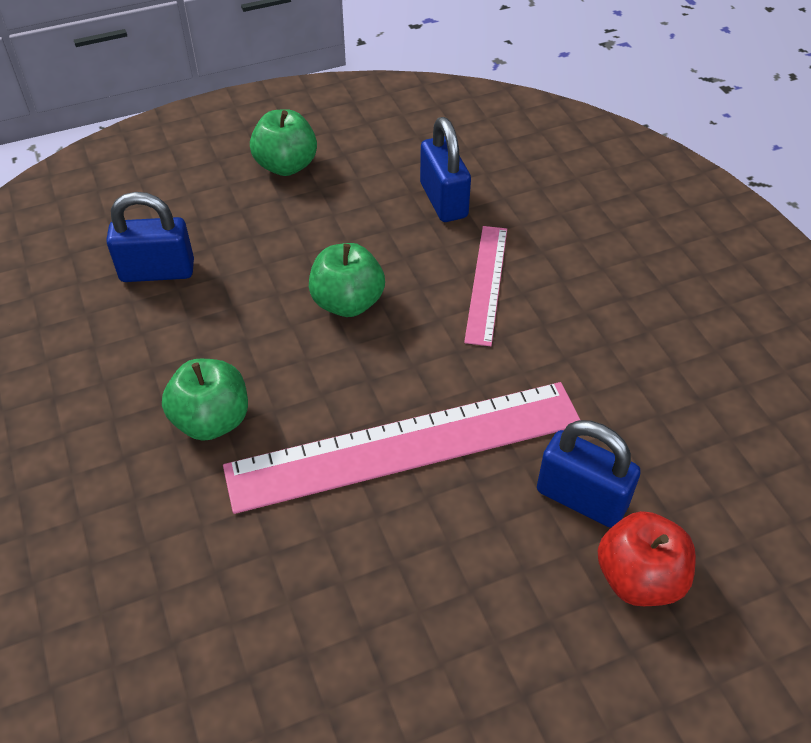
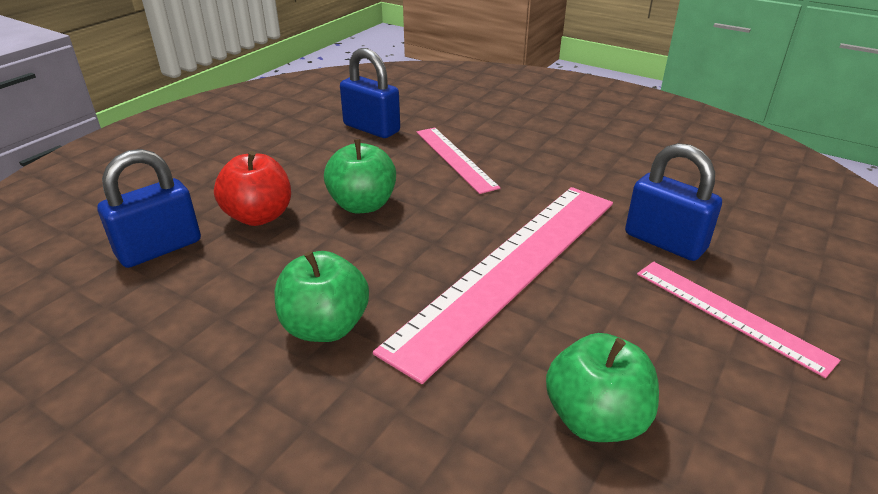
camera: 35 degrees left, 15 degrees down
green apple [250,109,317,176] -> green apple moved to [546,333,659,442]
blue padlock [537,420,641,528] -> blue padlock turned 45 degrees clockwise [625,143,722,261]
red apple [598,511,696,606] -> red apple moved to [214,151,291,226]
none -> pink ruler [637,262,840,378]

